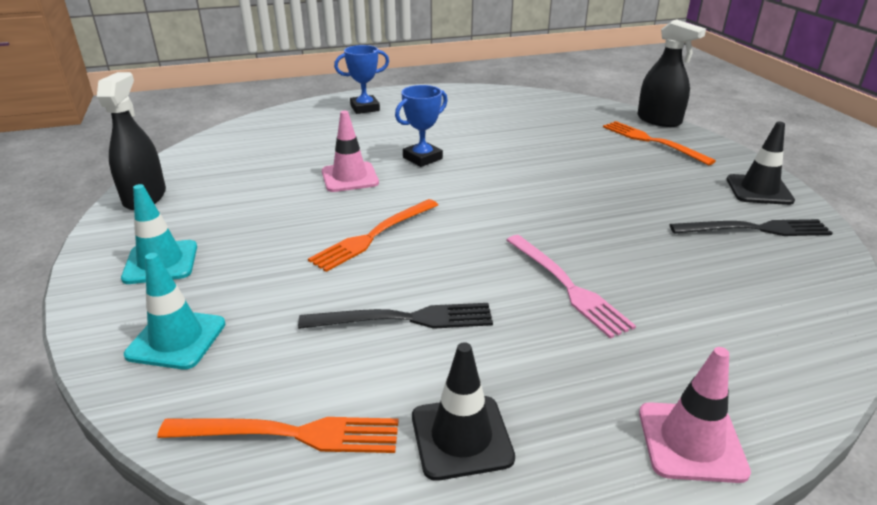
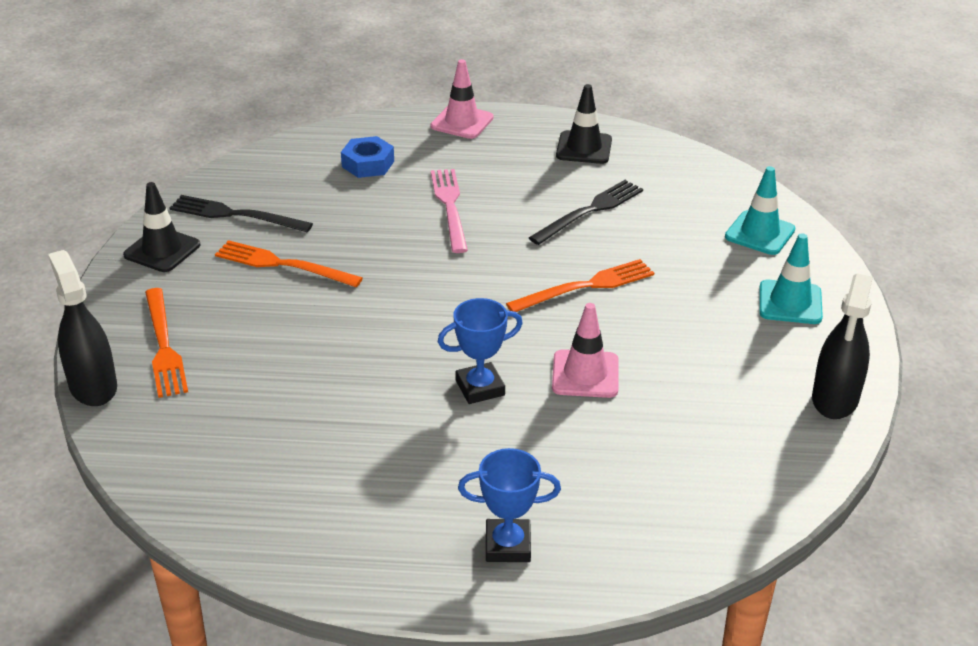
camera: 160 degrees left, 5 degrees up
orange fork [157,417,399,453] -> orange fork moved to [215,240,363,287]
black fork [298,303,493,329] -> black fork turned 120 degrees clockwise [529,180,643,245]
none -> blue nut [341,136,394,178]

